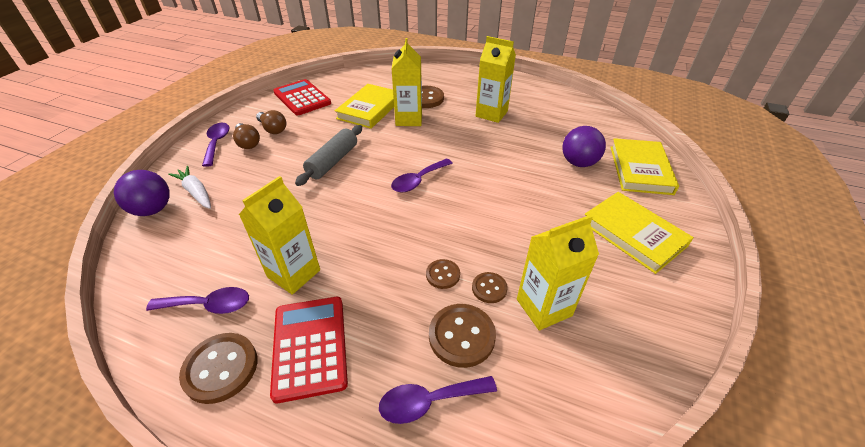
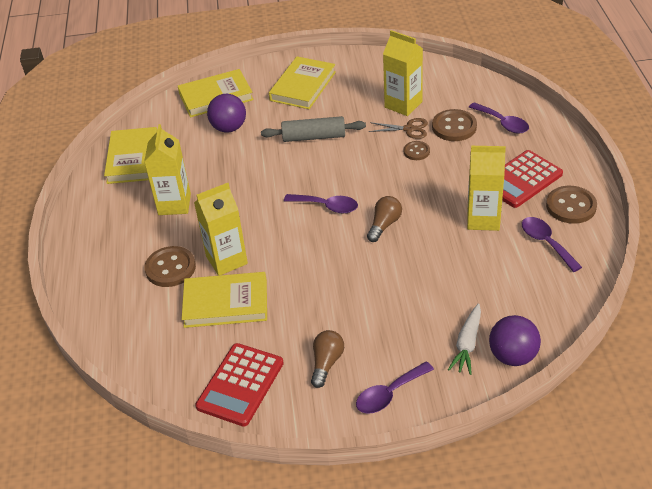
camera: 115 degrees left, 0 degrees up
brown light bulb [233,123,260,149] -> brown light bulb moved to [367,196,402,242]
grey rolling pin [295,125,362,186] -> grey rolling pin moved to [261,116,366,142]
brown button [472,272,508,303] -> brown scissors [369,118,428,139]
none -> yellow book [104,127,157,184]

